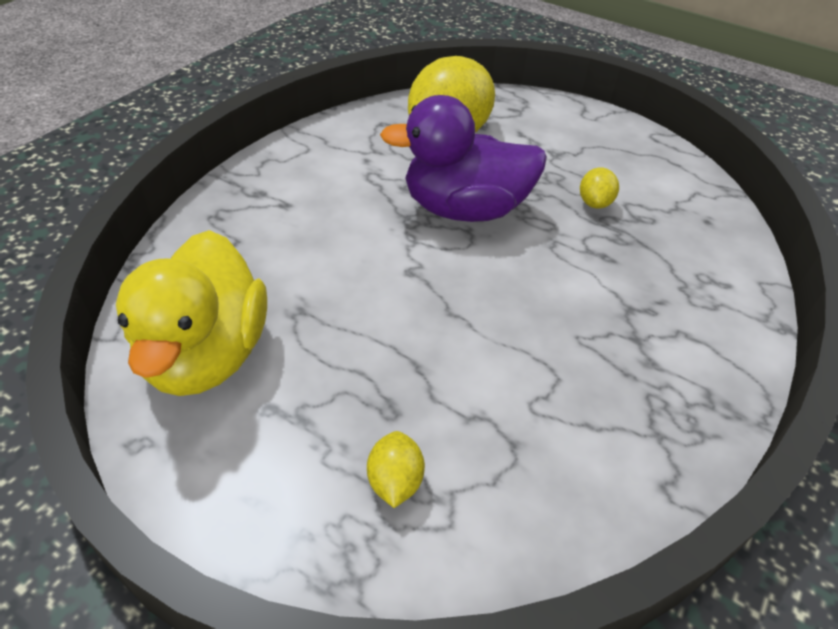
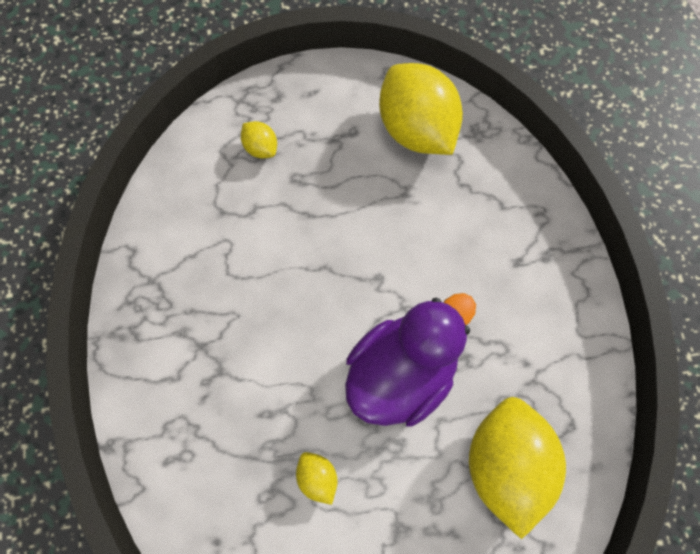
camera: 140 degrees right, 25 degrees up
yellow duck [116,230,267,396] -> yellow lemon [379,63,463,155]

